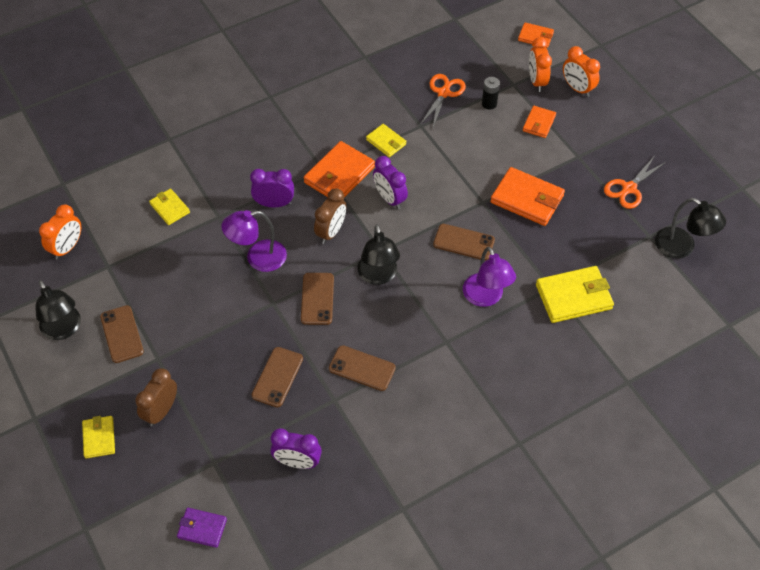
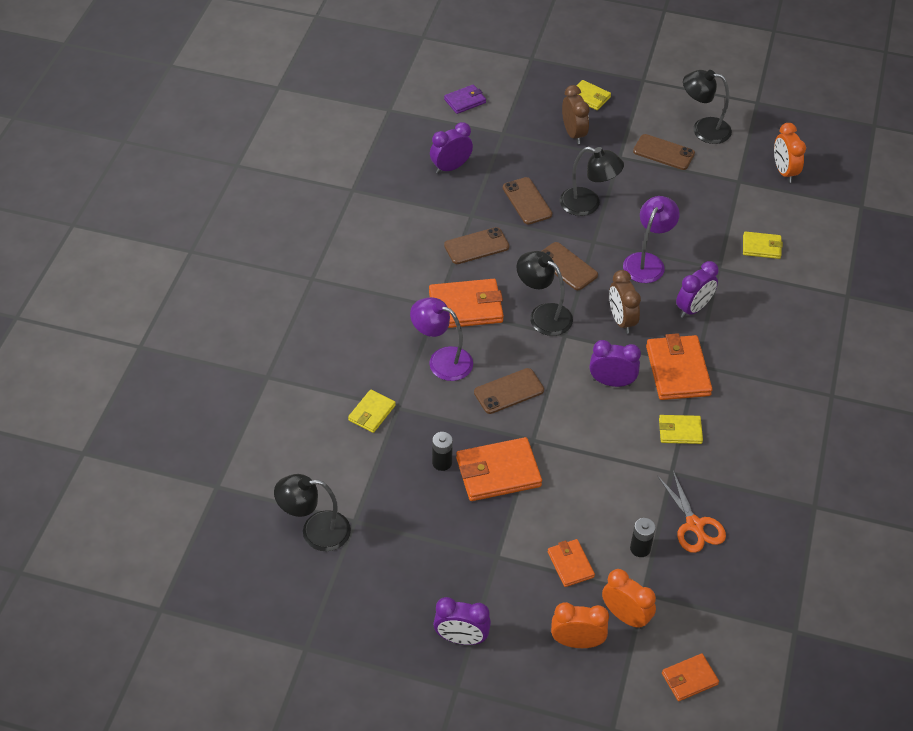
camera: 135 degrees right, 5 degrees down
yellow wallet [536,266,614,323] -> yellow wallet [348,389,396,433], size x0.57
orange scissors [604,157,666,209] -> none
none -> orange wallet [429,279,504,328]
none -> black battery [432,432,453,471]
none -> purple clock [433,597,491,645]
none -> black lamp [560,147,624,216]

